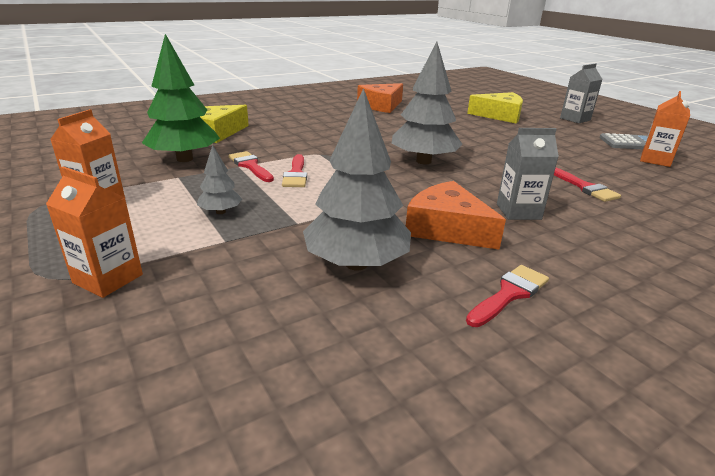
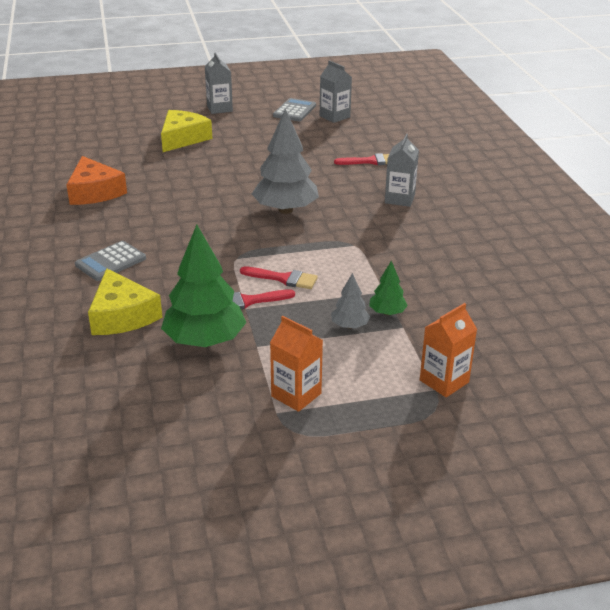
camera: 70 degrees left, 5 degrees up
grey tree [303,88,411,270] -> none
orange cheese [406,181,506,250] -> none
red brush [466,265,549,327] -> none
orange carton [640,91,690,167] -> grey carton [320,60,352,123]
none -> grey calculator [75,241,146,281]
none -> green tree [369,261,408,315]

